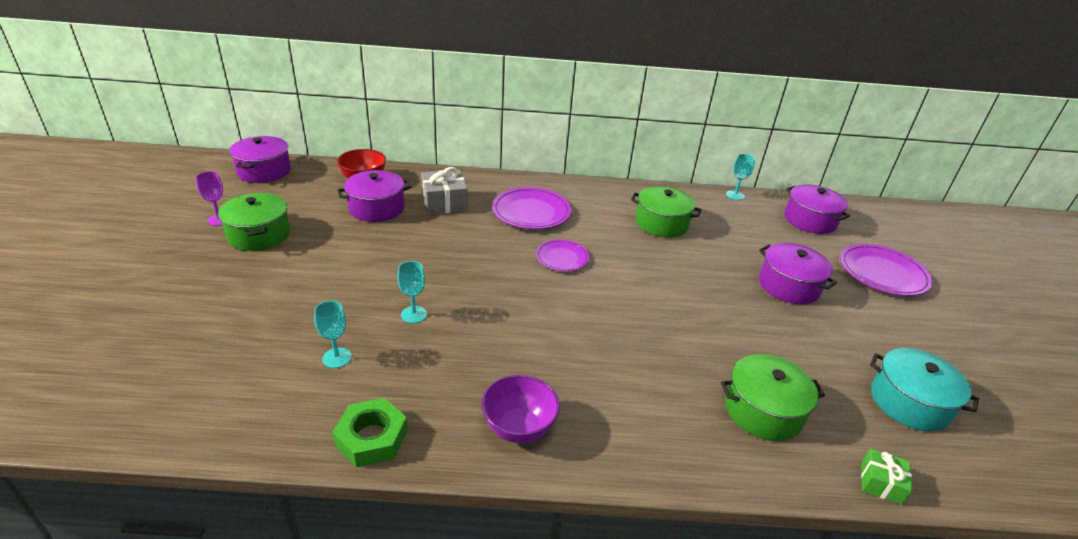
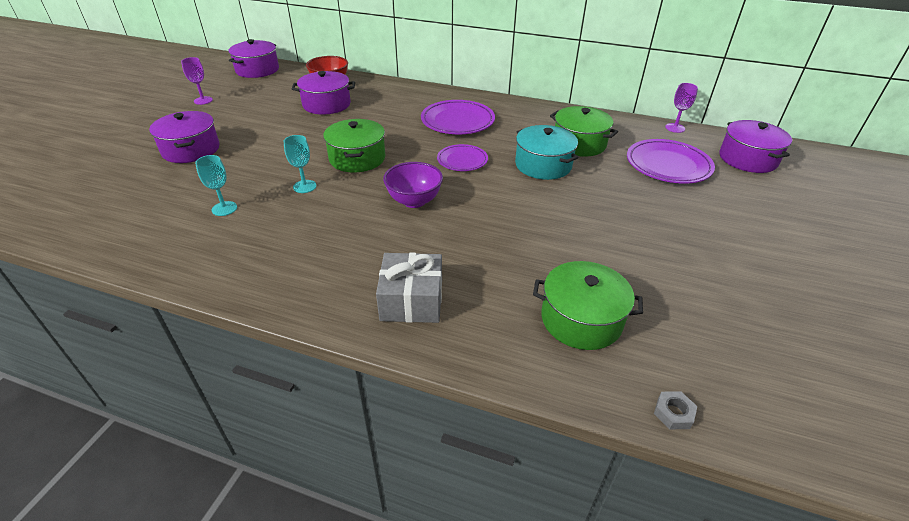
camera: 20 degrees right, 5 degrees up
green pot [218,193,290,251] -> green pot moved to [323,119,385,172]
green nut [332,398,408,467] -> none
grey gift [421,167,468,215] -> grey gift moved to [376,253,442,323]
purple bowl [481,375,560,443] -> purple bowl moved to [383,162,443,208]
turquoise goblet [726,154,755,200] -> purple goblet [665,83,698,133]
purple pot [759,243,837,304] -> purple pot moved to [149,111,219,163]
purple plate [840,244,933,296] -> purple plate moved to [627,139,715,184]
green gift [861,448,913,505] -> grey nut [654,391,698,429]
turquoise pot [870,348,979,431] -> turquoise pot moved to [515,125,579,180]

